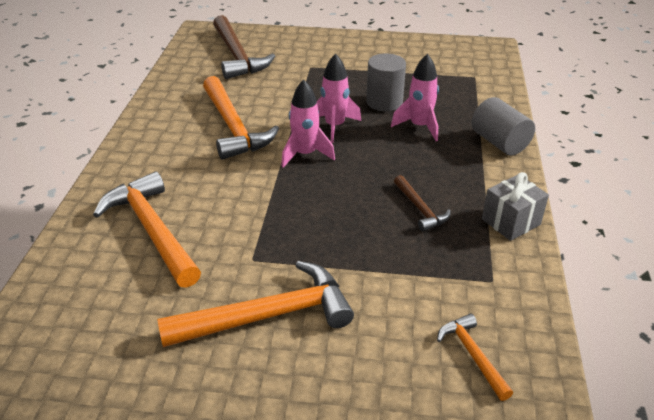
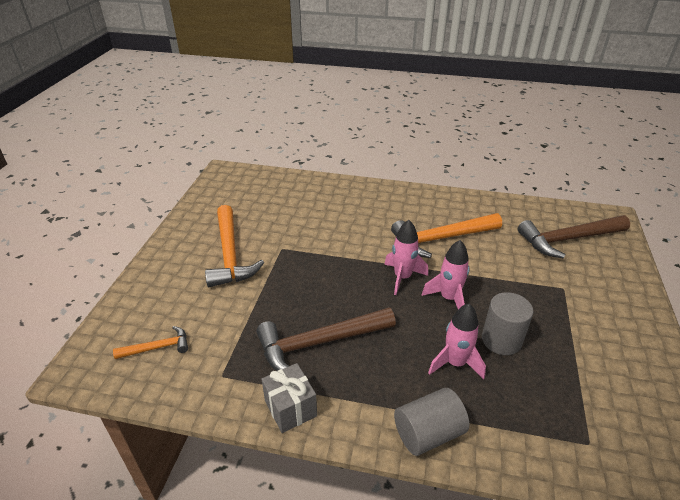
camera: 95 degrees right, 0 degrees up
orange hammer [93,171,201,288] -> none
brown hammer [394,175,451,231] -> brown hammer [256,307,396,371], size x1.96

